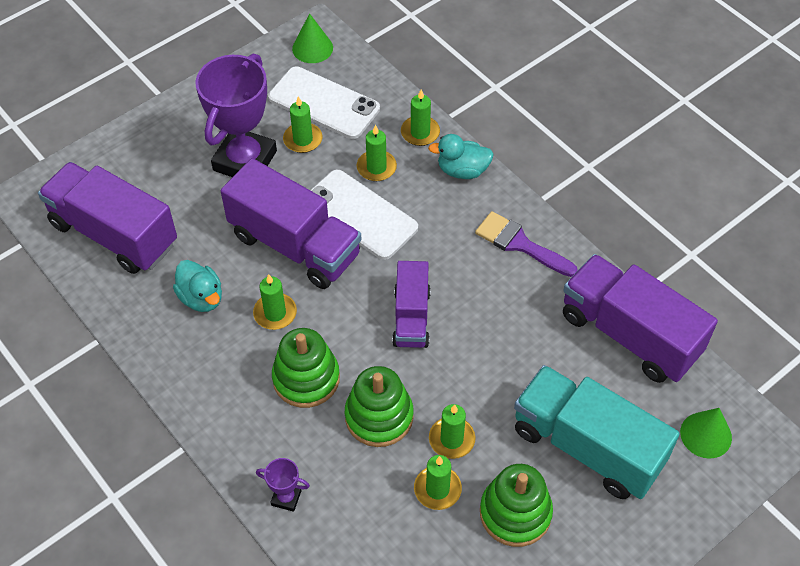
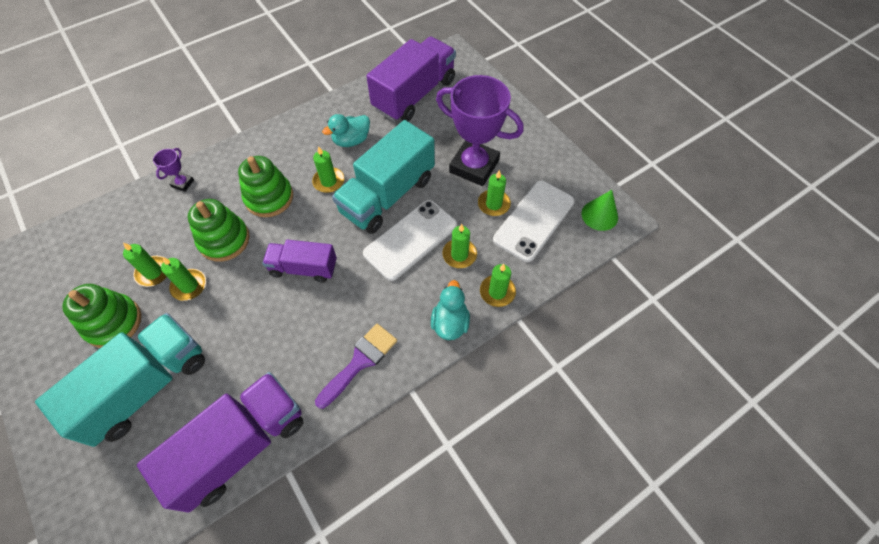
camera: 95 degrees right, 5 degrees up
purple truck [221,158,362,289] -> turquoise truck [332,120,435,234]
green cone [680,408,732,459] -> none

